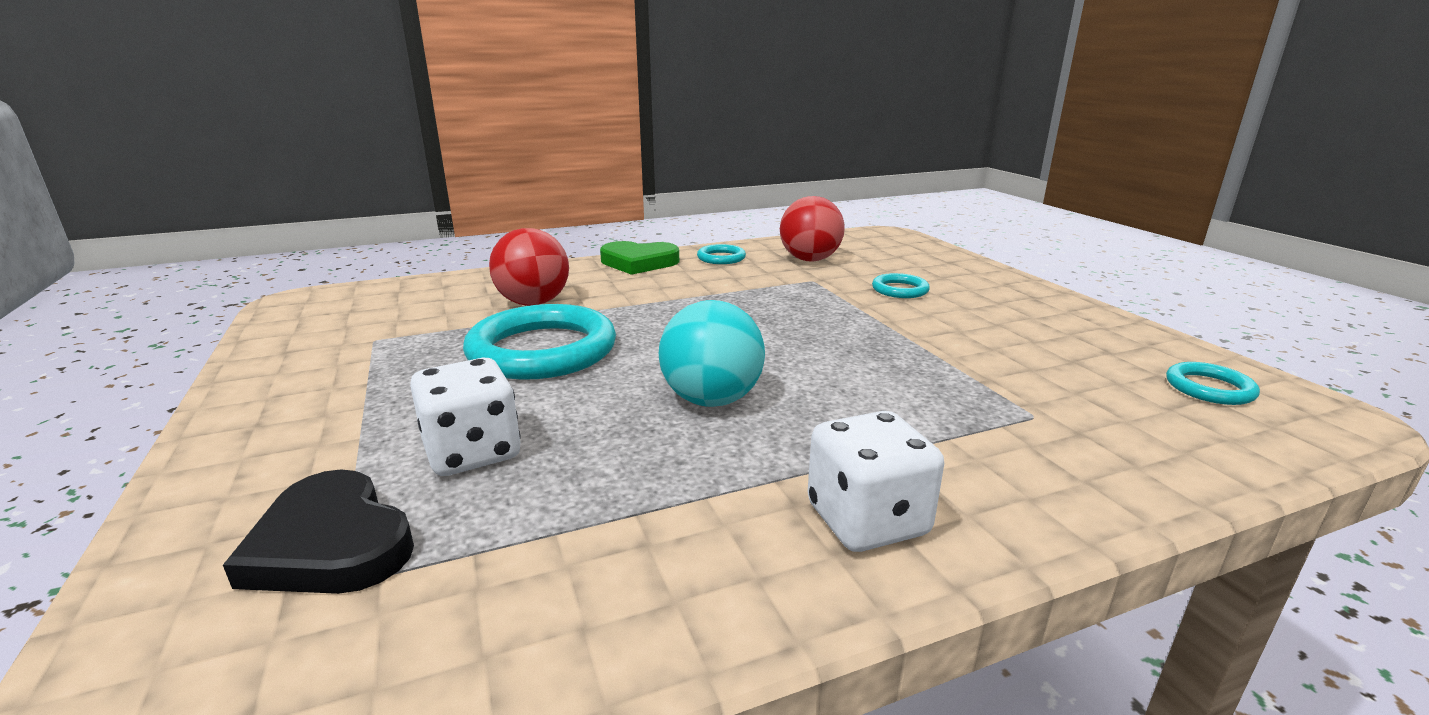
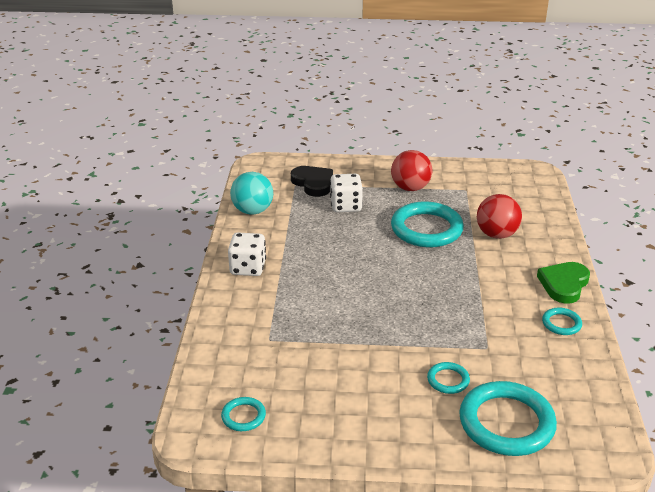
camera: 115 degrees right, 10 degrees up
black heart [223,469,414,594] -> black heart turned 75 degrees clockwise [291,166,333,197]
turquoise ball [659,300,765,407] -> turquoise ball moved to [230,172,273,215]
red ball [780,196,845,262] -> red ball moved to [391,150,432,191]
none -> turquoise ring [459,381,557,456]

